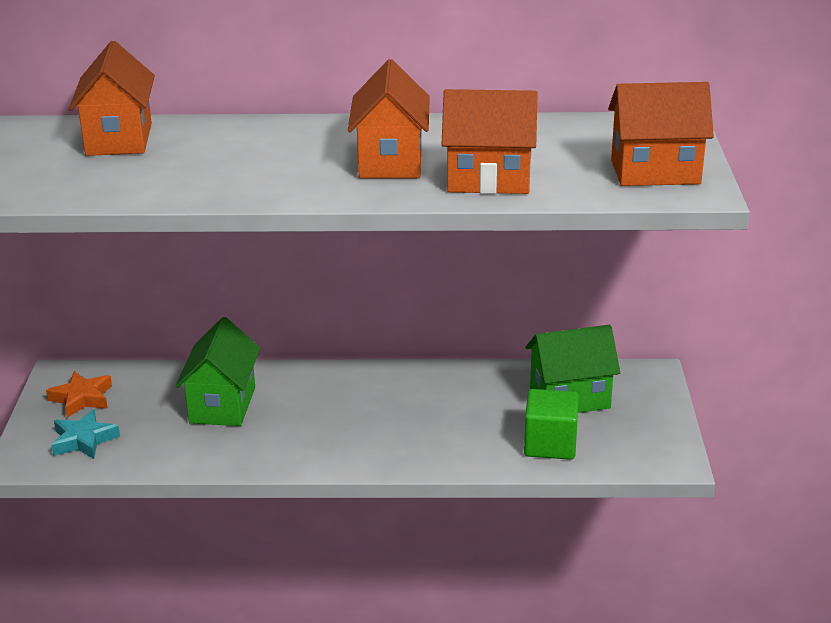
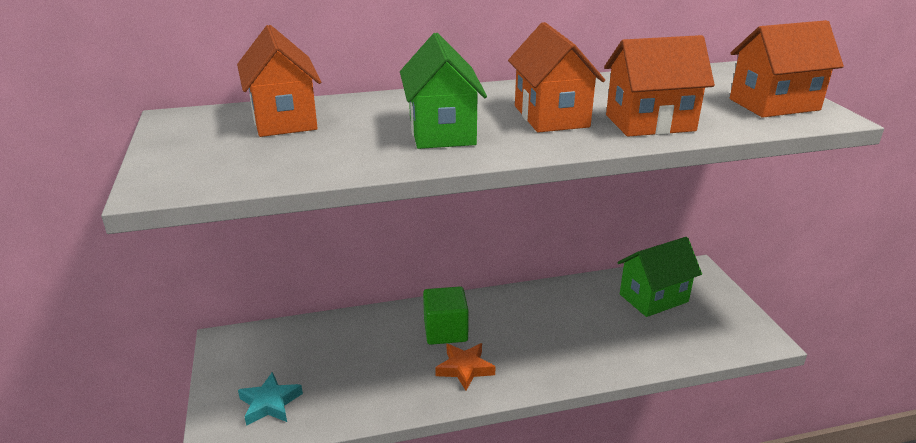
camera: 15 degrees left, 0 degrees up
orange star [46,371,112,418] -> orange star moved to [435,343,496,391]
green house [176,317,260,426] -> green house moved to [400,33,487,149]
green cube [524,389,579,460] -> green cube moved to [423,286,469,345]

